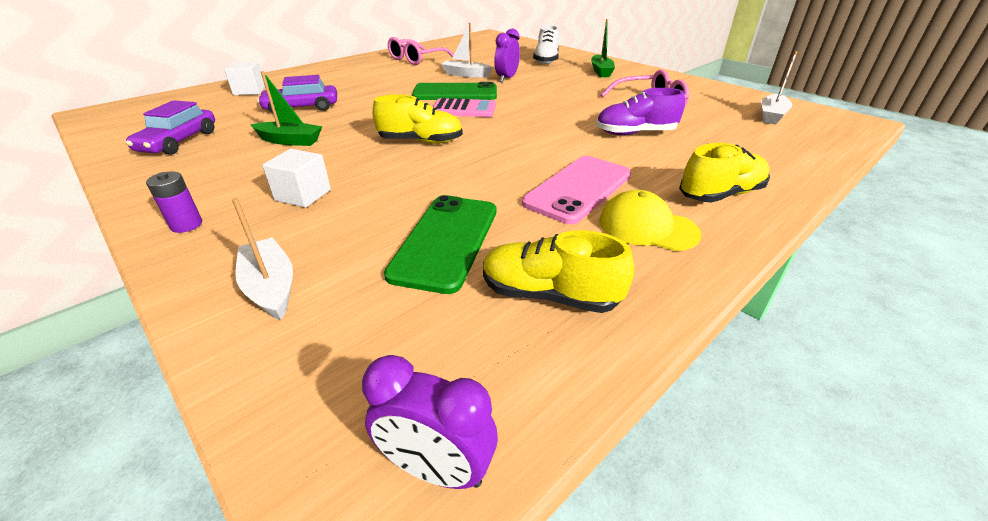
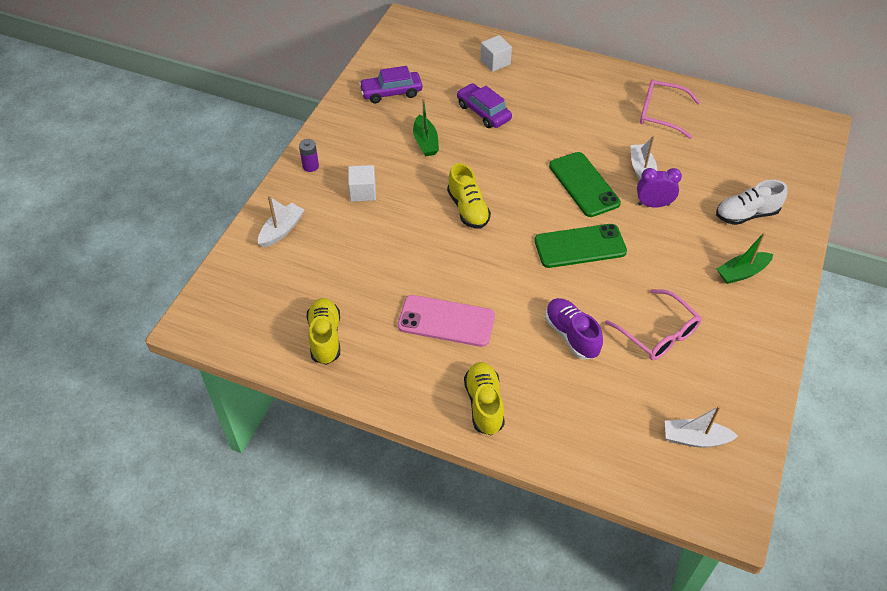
camera: 65 degrees right, 15 degrees up
purple clock [362,355,498,489] -> none
green phone [384,195,496,294] -> green phone moved to [534,224,627,268]
pink calculator [433,98,496,117] -> none
yellow cap [599,190,701,251] -> none
yellow shoe [679,143,770,203] -> yellow shoe turned 135 degrees counterclockwise [464,362,505,435]

